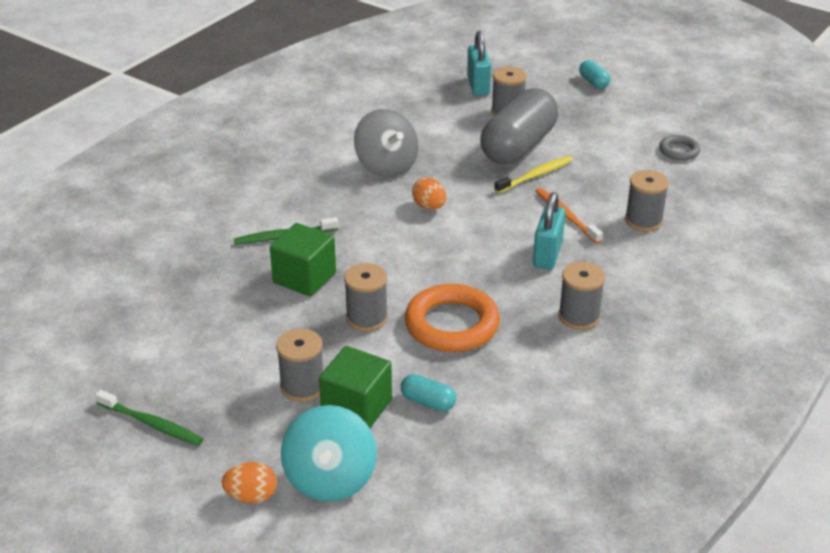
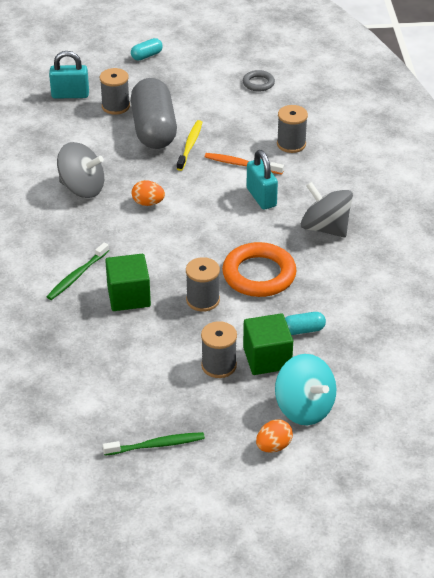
camera: 40 degrees left, 5 degrees up
turquoise padlock [467,31,491,96] -> turquoise padlock turned 45 degrees counterclockwise [49,51,89,99]
grey spool [558,262,605,330] -> grey spinning top [301,182,353,237]
turquoise capsule [579,60,610,89] -> turquoise capsule turned 60 degrees counterclockwise [131,38,163,60]

